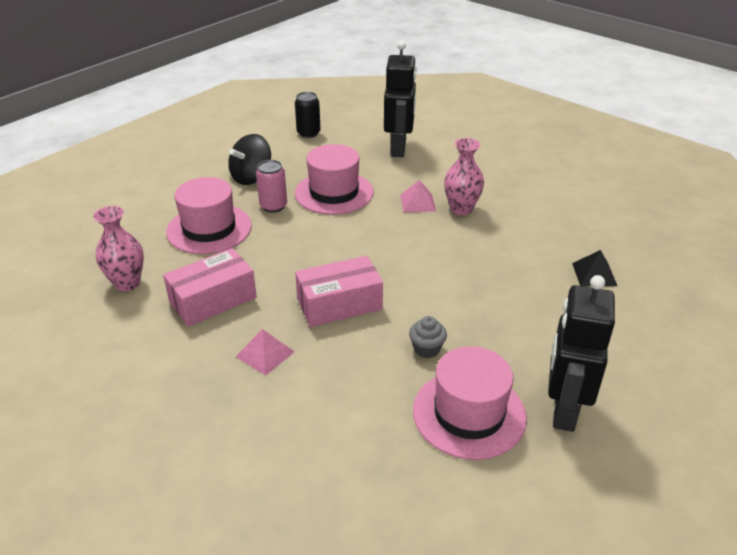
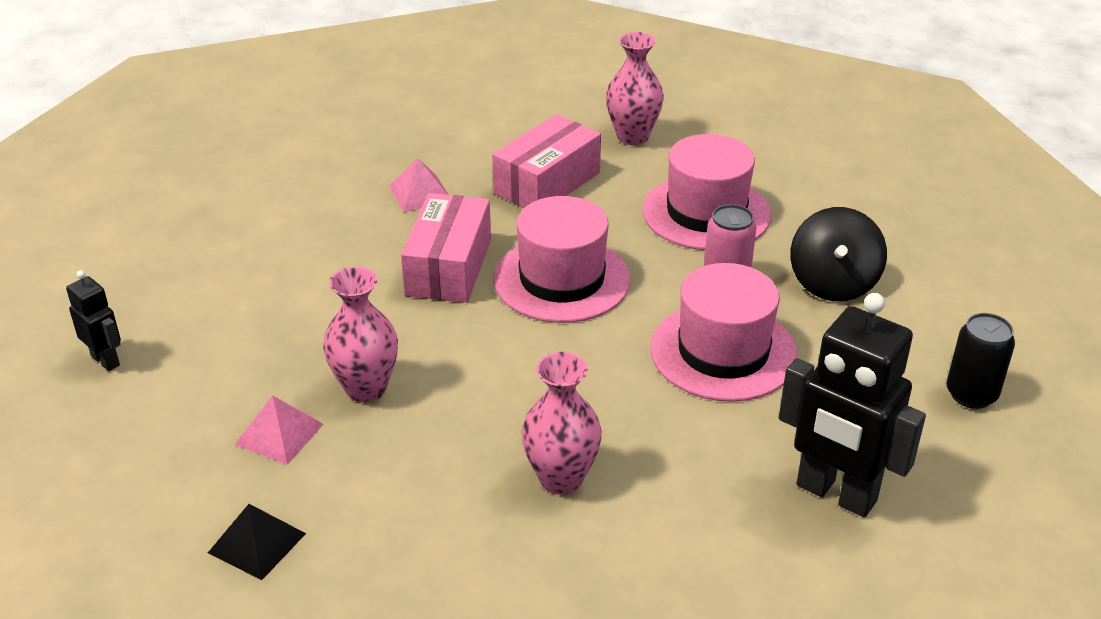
camera: 120 degrees right, 0 degrees up
pink box [163,248,257,327] -> pink box turned 45 degrees clockwise [492,114,601,208]
black spinning top [228,134,271,185] -> black spinning top turned 150 degrees counterclockwise [790,207,887,301]
pink pyramid [400,180,436,213] -> pink pyramid moved to [235,395,323,465]
grey cupcake [409,316,447,358] -> none
pink hat [413,346,527,460] -> pink hat moved to [494,196,631,323]
black robot [548,275,615,432] -> black robot [66,270,121,371], size x0.50
none -> pink vase [323,267,398,402]

